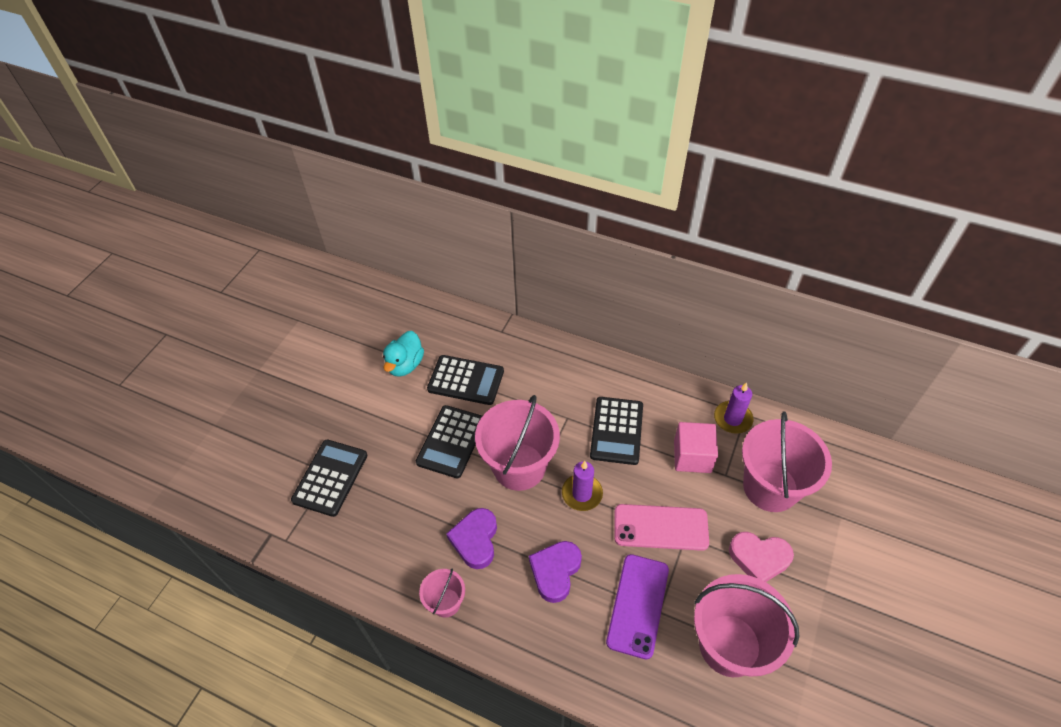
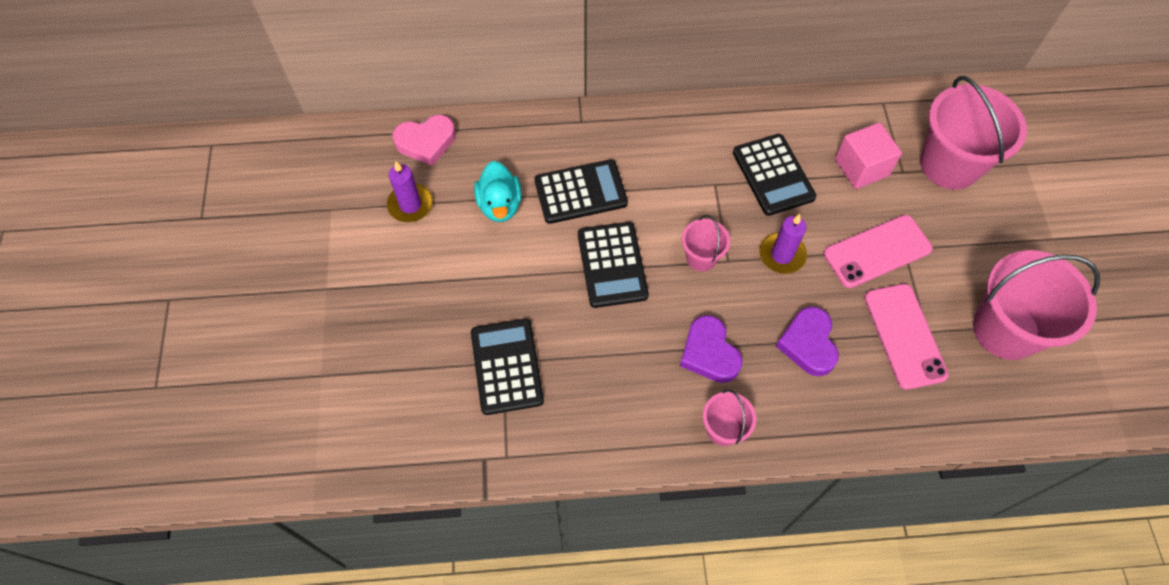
camera: 30 degrees left, 10 degrees up
pink bucket [475,395,560,491] -> pink bucket [682,215,730,271], size x0.50
purple phone [606,554,669,659] -> pink phone [864,284,949,390]
purple candle [714,382,753,434] -> purple candle moved to [387,161,433,222]
pink heart [729,532,794,582] -> pink heart moved to [393,115,456,166]

